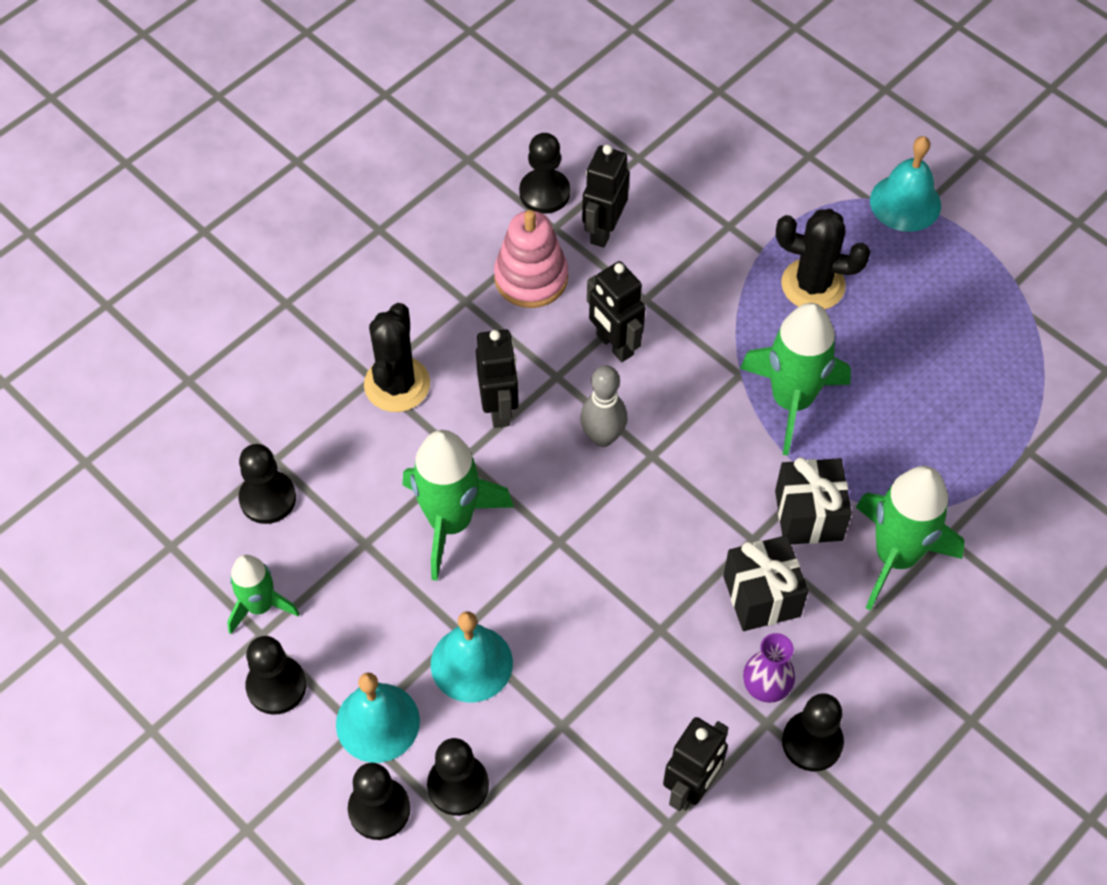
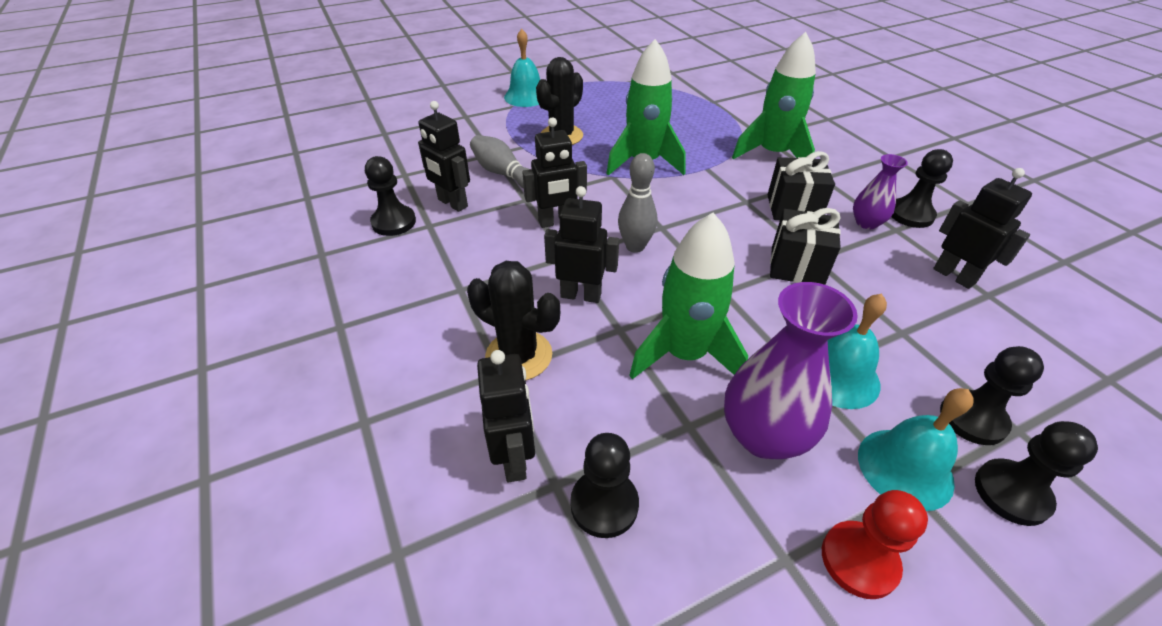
camera: 70 degrees left, 15 degrees down
green rocket [227,555,300,634] -> none
black pawn [246,636,306,715] -> red pawn [822,490,928,599]
pink stacking toy [494,210,568,308] -> none
black gift [775,457,852,545] -> black gift moved to [770,208,841,285]
none -> grey bowling pin [470,135,529,189]
none -> black robot [477,350,535,482]
none -> purple vase [724,282,858,459]

